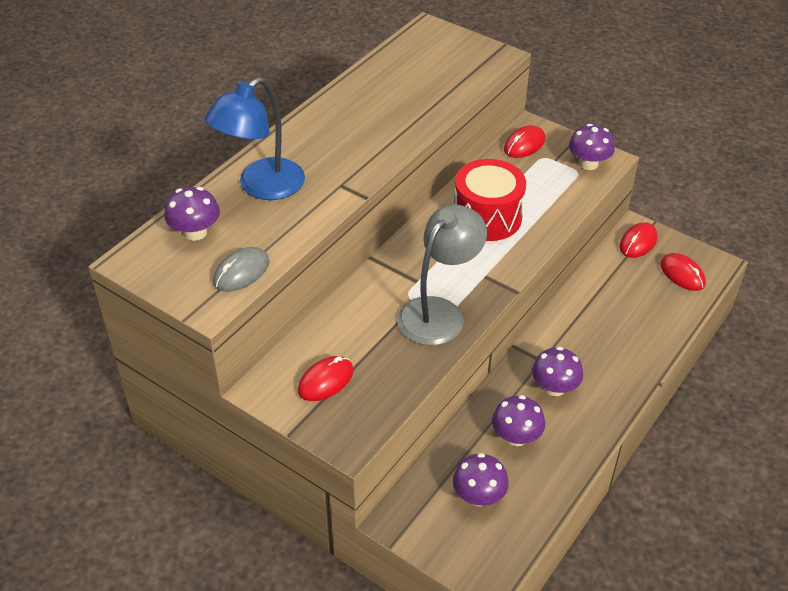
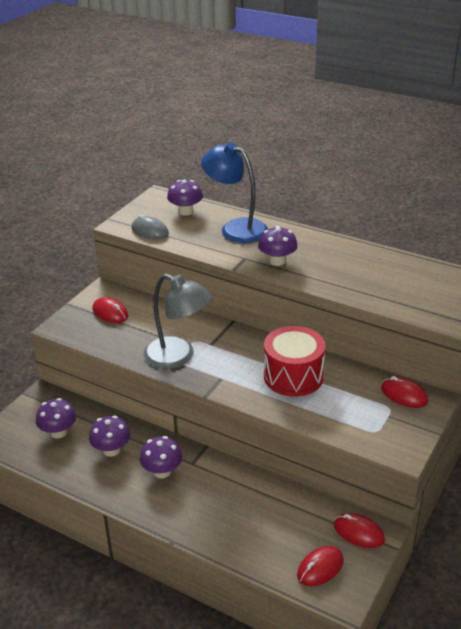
camera: 85 degrees right, 10 degrees down
purple mushroom [569,124,615,170] -> purple mushroom moved to [258,226,298,266]

